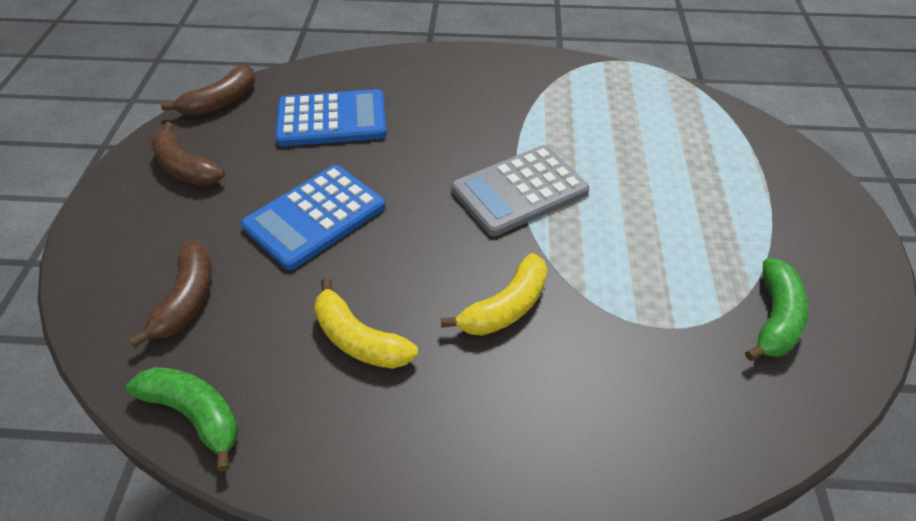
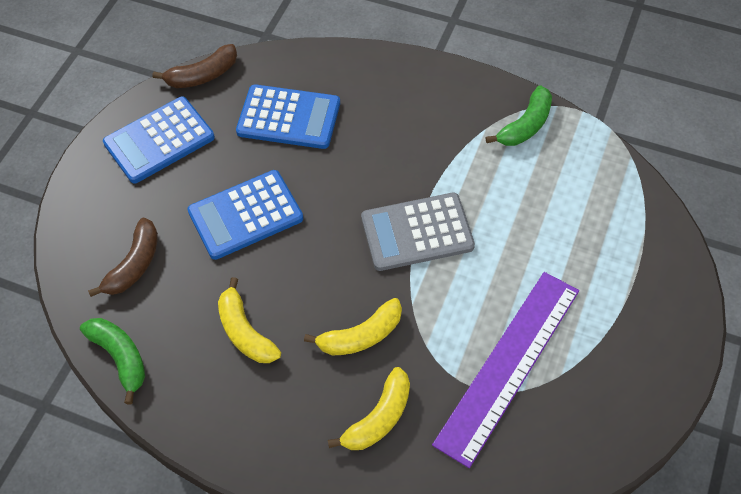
camera: 20 degrees right, 10 degrees up
brown banana [151,122,225,186] -> blue calculator [103,97,215,183]
green banana [745,258,809,361] -> green banana moved to [486,85,552,146]
none -> yellow banana [328,367,410,450]
none -> purple ruler [432,272,579,468]

